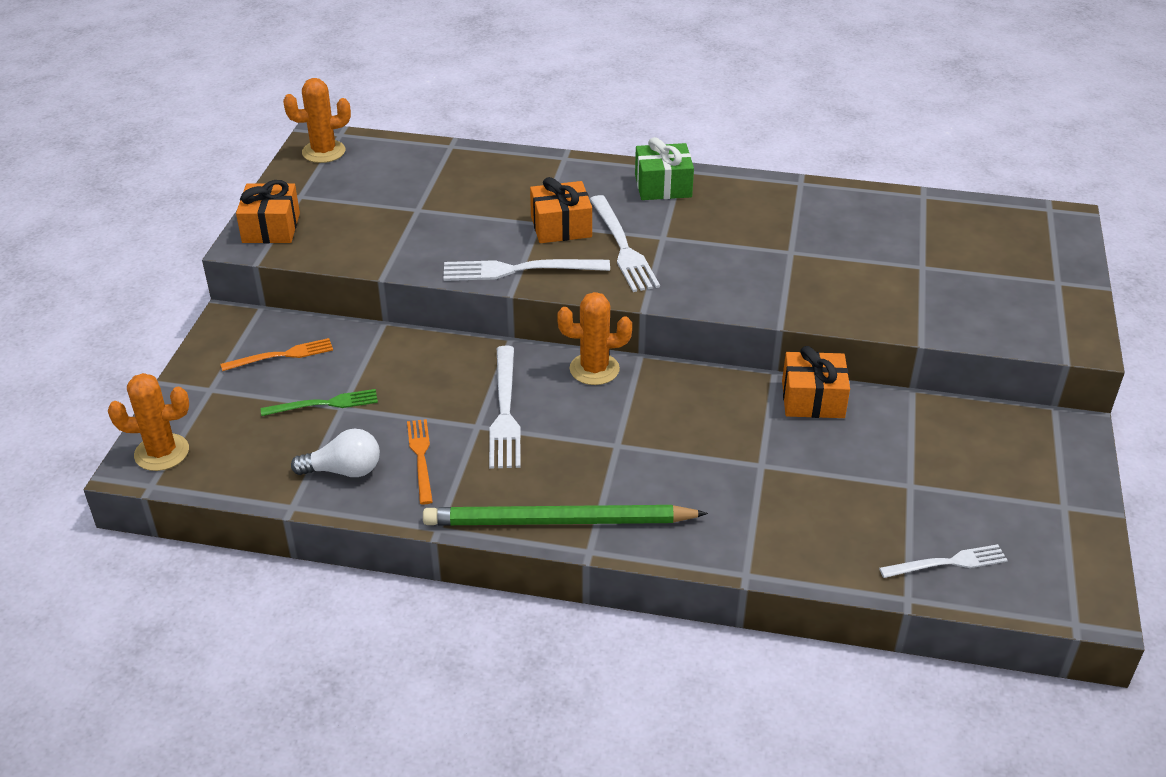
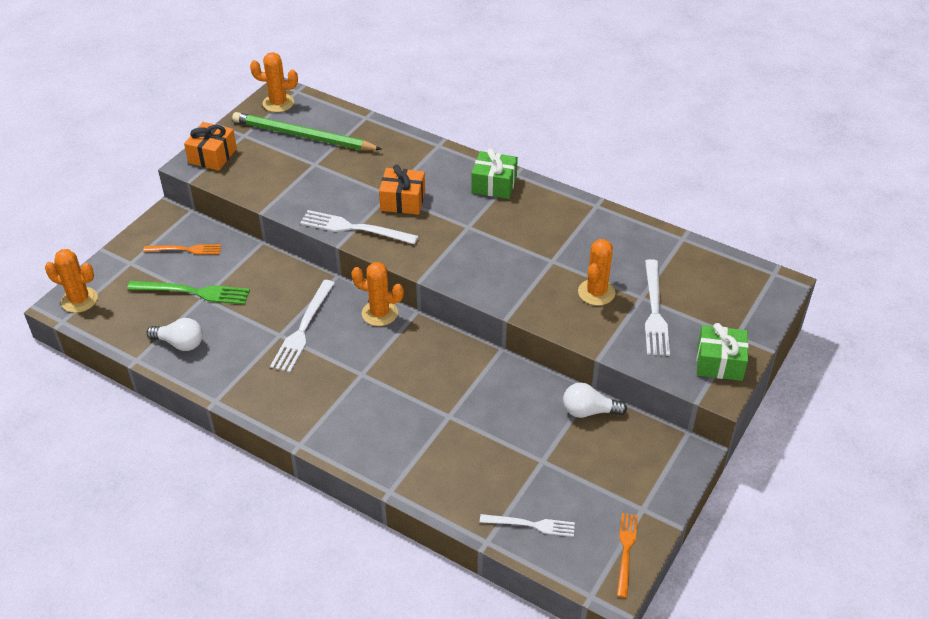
camera: 20 degrees right, 5 degrees up
green fork [261,389,378,416] -> green fork [127,281,250,305], size x1.53
orange fork [407,419,433,505] -> orange fork moved to [617,513,638,598]
green pencil [423,505,708,526] -> green pencil moved to [232,112,382,150]
white fork [590,195,660,292] -> white fork moved to [645,259,670,356]
orange gift [782,346,850,418] -> none
none -> white light bulb [563,382,627,418]
none -> orange cactus [578,239,616,305]
none -> green gift [697,323,748,381]

